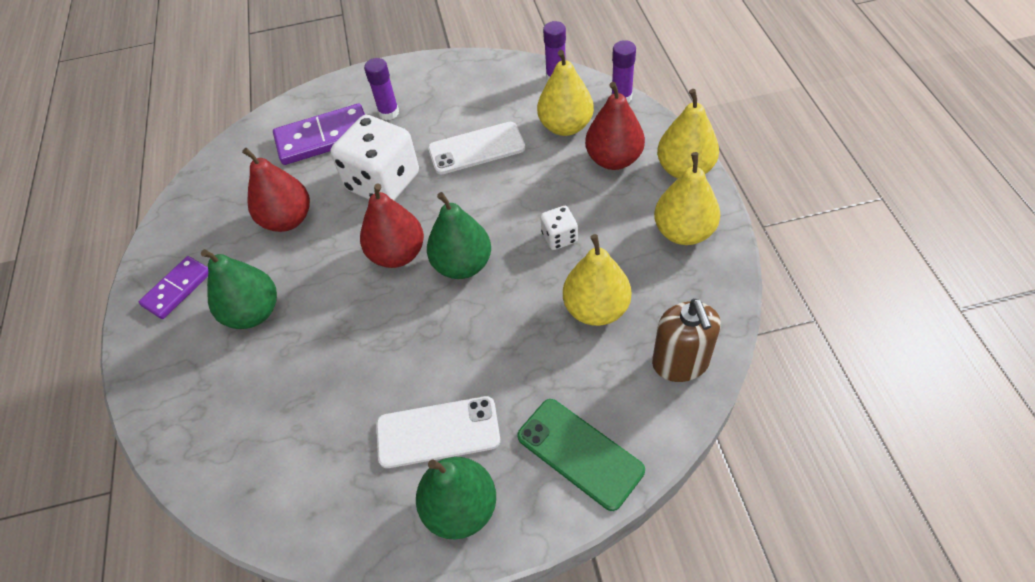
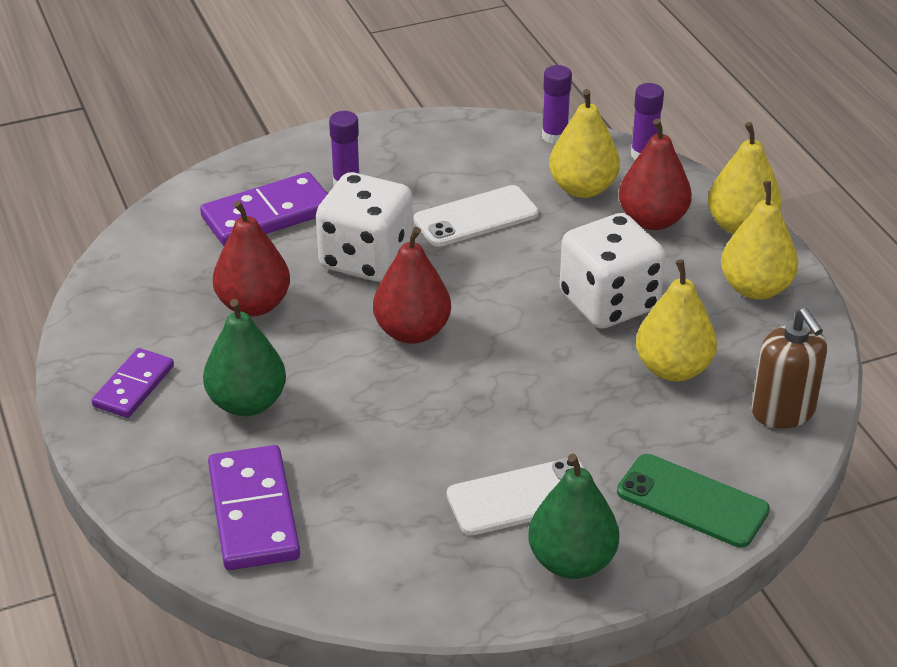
camera: 15 degrees left, 15 degrees down
green pear [427,192,491,279] -> none
white dice [540,206,578,250] -> white dice [559,213,666,329], size x2.15
none -> purple domino [208,445,300,570]

